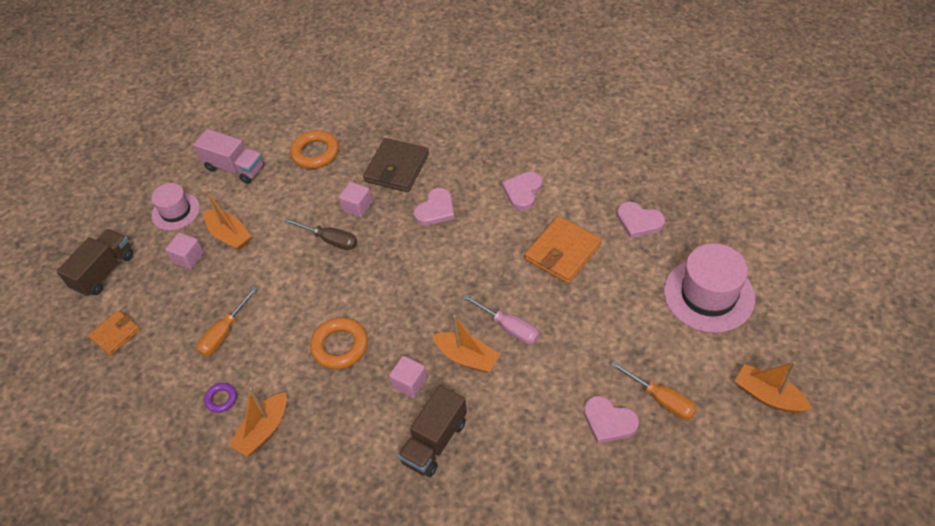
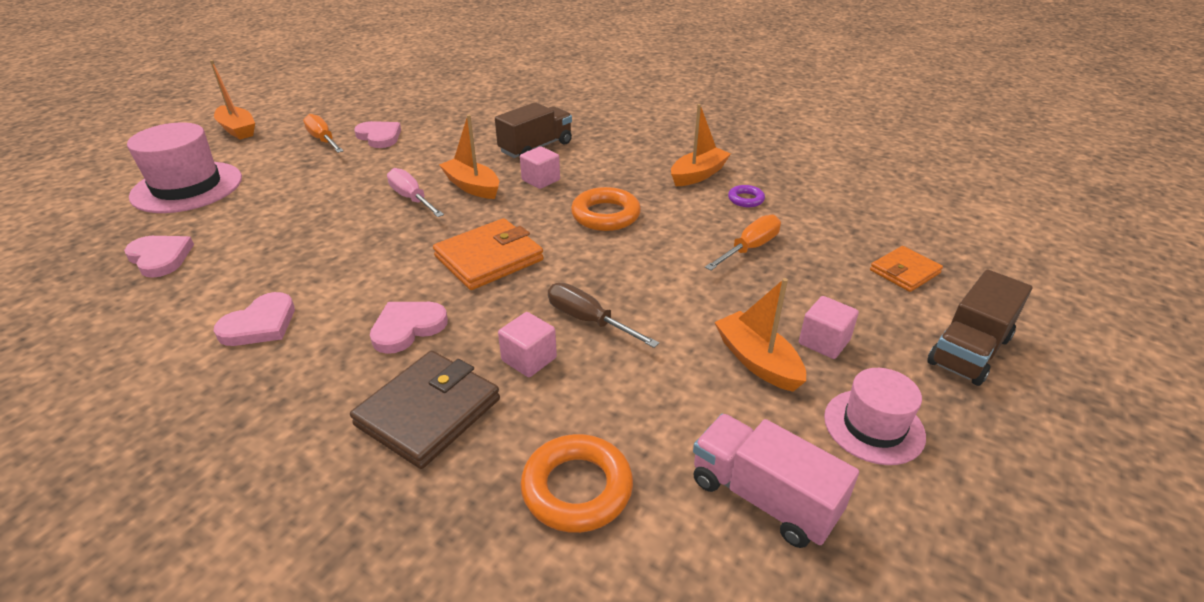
camera: 170 degrees left, 15 degrees down
orange wallet [525,216,602,284] -> orange wallet moved to [433,218,544,290]

